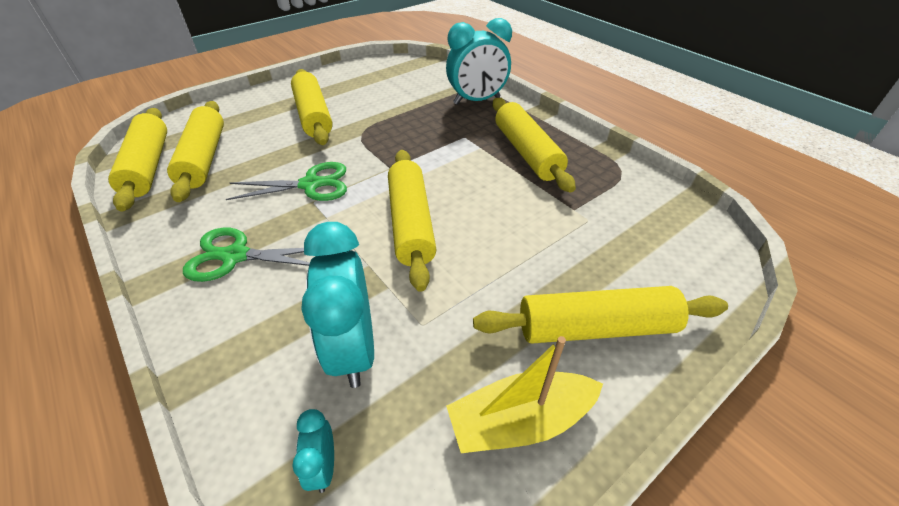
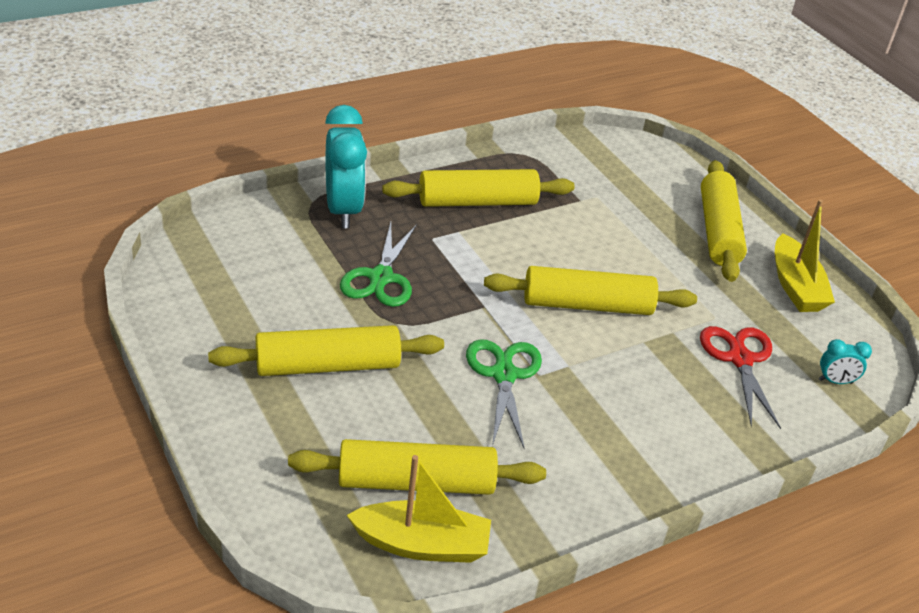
camera: 85 degrees left, 5 degrees down
yellow rolling pin [108,108,167,211] -> yellow boat [347,455,491,563]
green scissors [183,228,310,282] -> green scissors moved to [340,222,417,307]
turquoise clock [301,222,374,388] -> red scissors [700,326,781,429]

